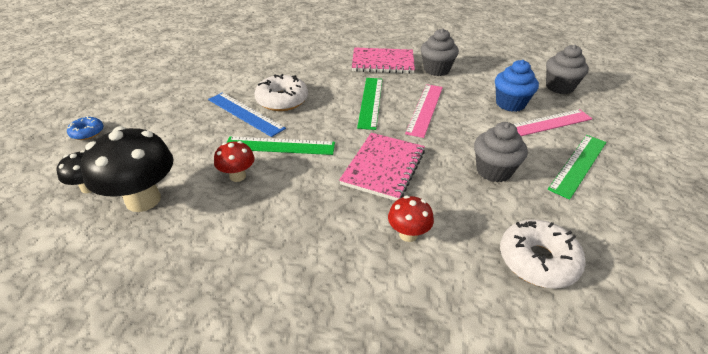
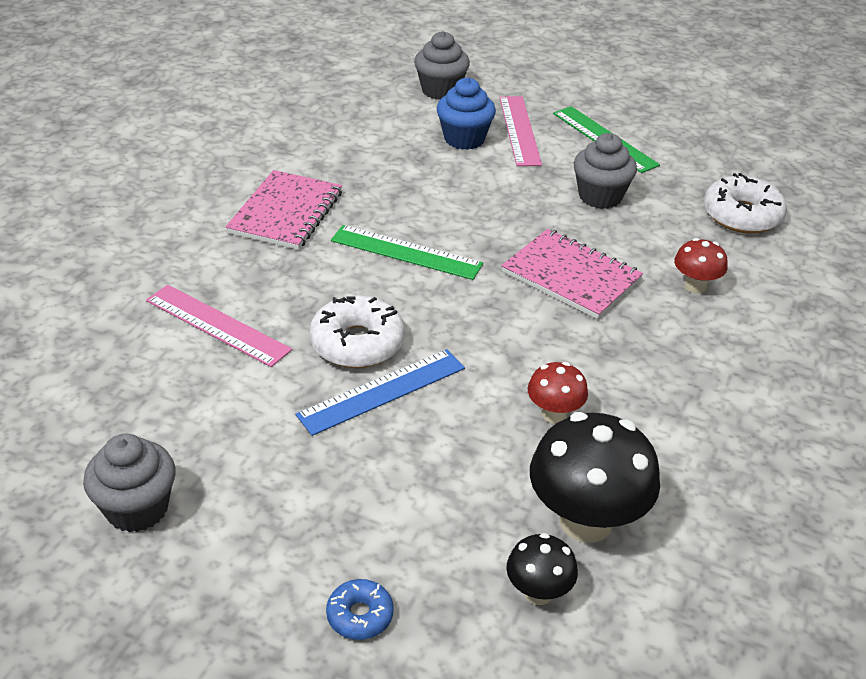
camera: 75 degrees left, 0 degrees up
green ruler [227,136,335,155] -> none
pink ruler [405,84,443,138] -> pink ruler moved to [146,285,292,367]
grey cupcake [421,28,459,76] -> grey cupcake moved to [83,434,176,532]

